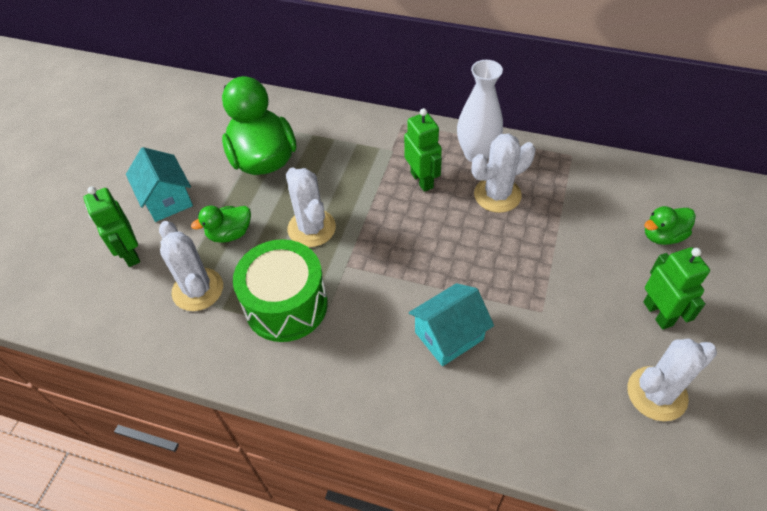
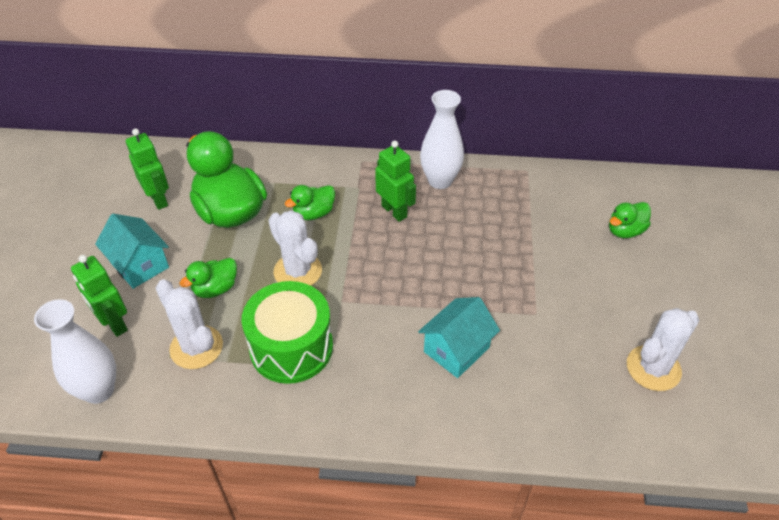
camera: 15 degrees left, 5 degrees down
white cactus [472,133,535,213] -> none
green robot [643,247,710,330] -> green robot moved to [126,128,169,210]
none -> white vase [34,299,116,404]
none -> green duck [285,185,335,220]

